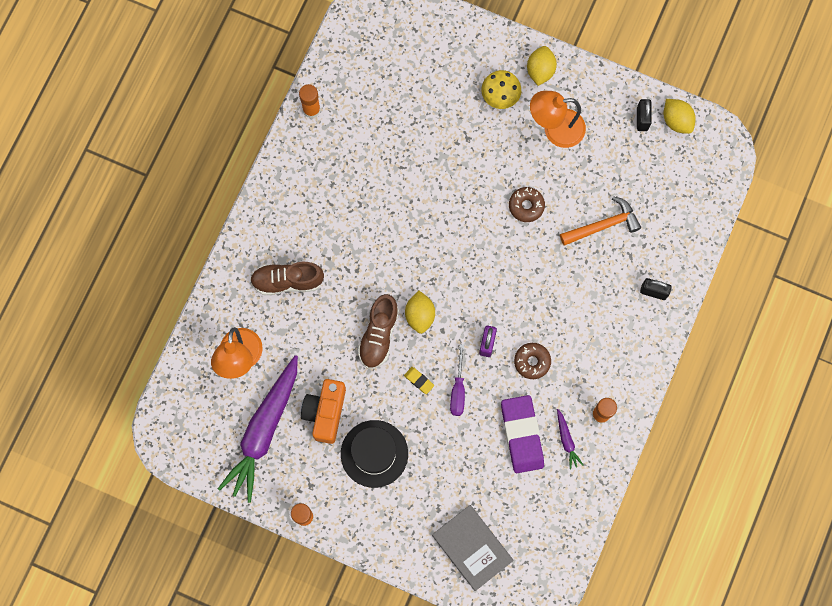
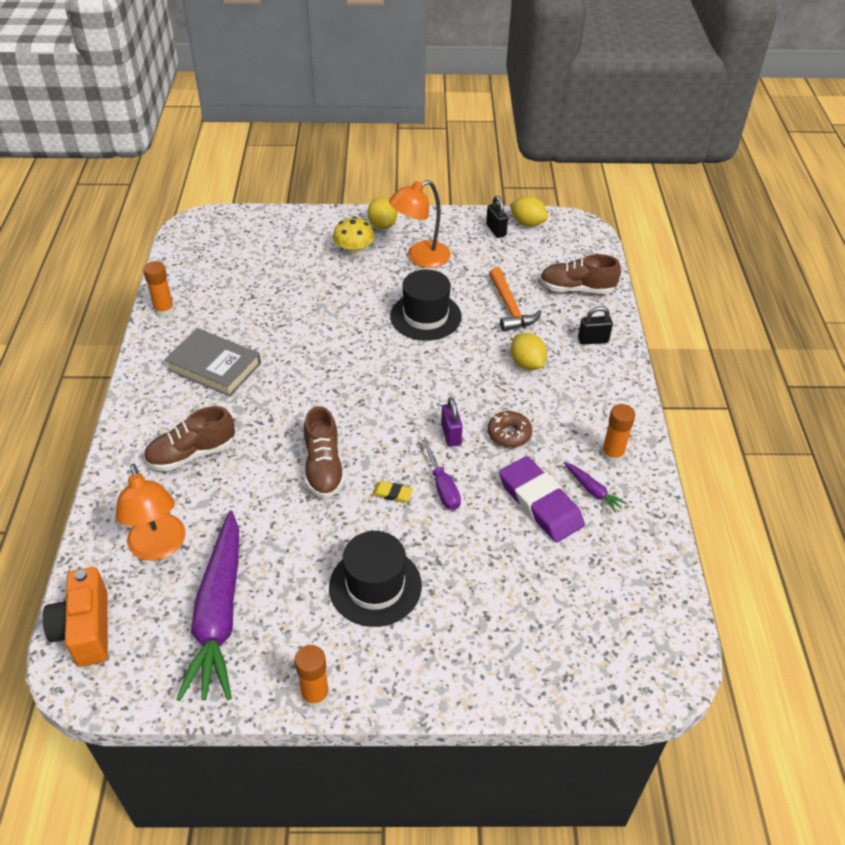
camera: 25 degrees left, 30 degrees down
orange camera [301,379,346,444] -> orange camera moved to [43,567,108,667]
yellow lemon [405,291,435,334] -> yellow lemon moved to [510,333,547,370]
grey book [432,505,513,591] -> grey book moved to [164,328,261,397]
brown donut [509,187,545,222] -> black hat [390,269,462,341]
orange hammer [560,196,641,246] -> orange hammer turned 120 degrees clockwise [489,267,542,331]
none -> brown shoe [540,254,621,294]

